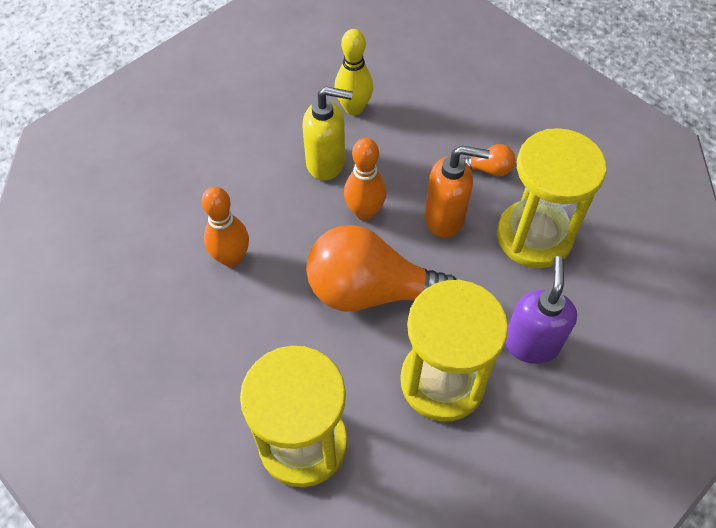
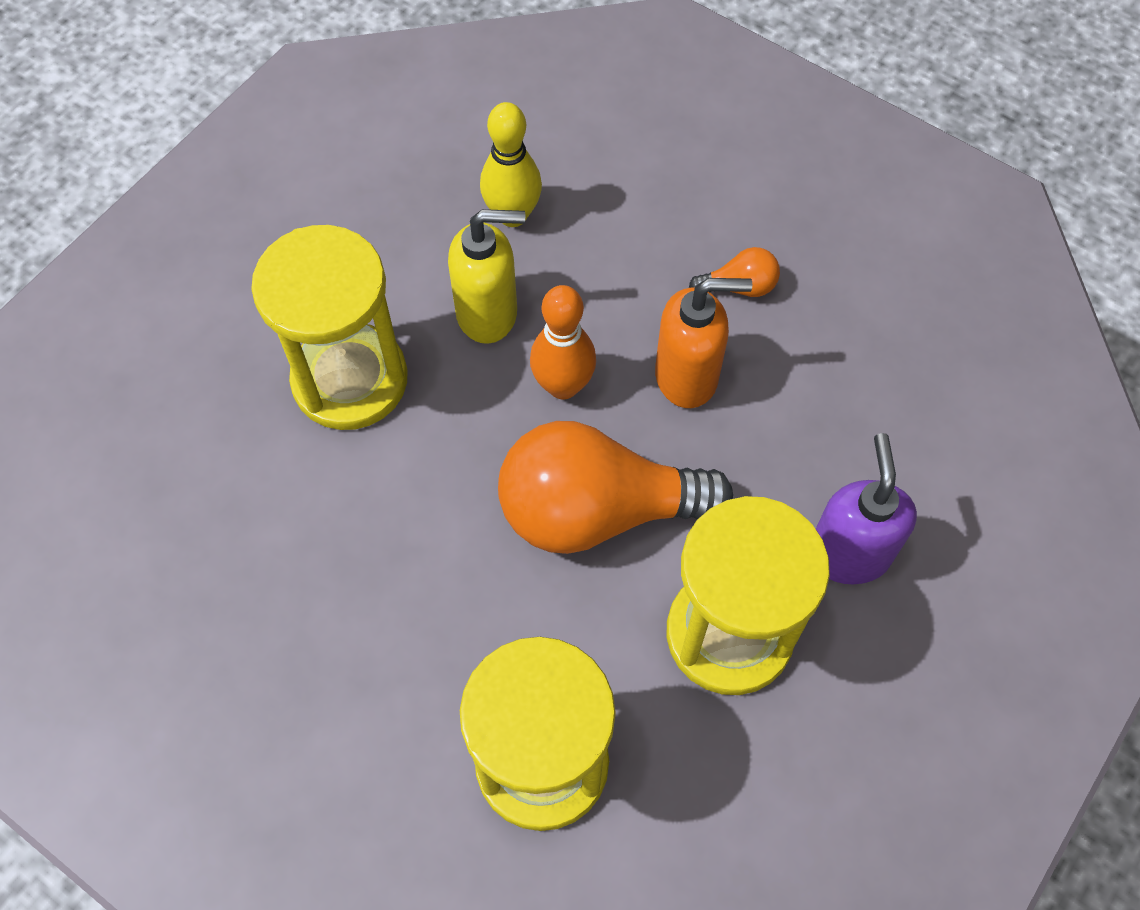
camera: 10 degrees left, 5 degrees up
orange bowling pin [202,187,249,267] -> none
yellow hourglass [497,128,607,268] -> yellow hourglass moved to [251,225,408,430]

